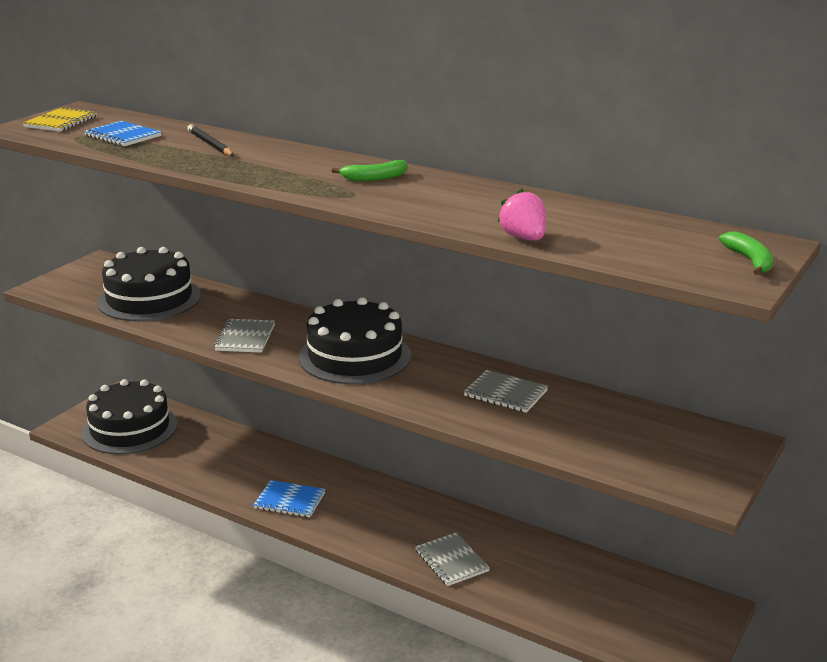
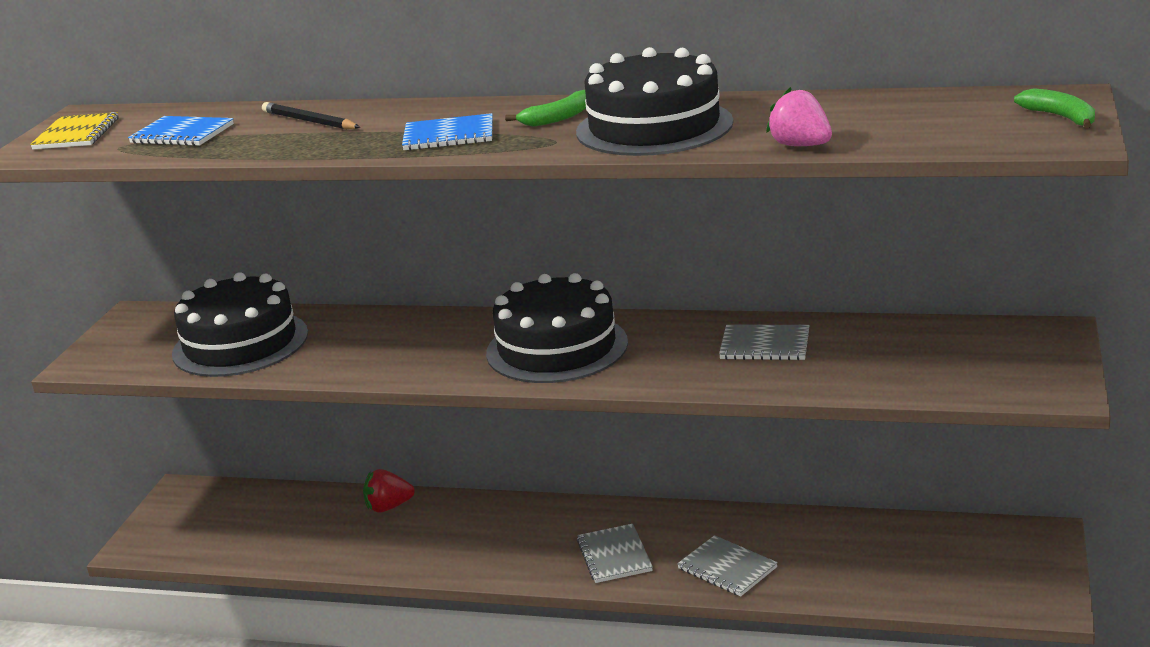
camera: 15 degrees left, 0 degrees up
black cake [82,379,178,454] -> black cake moved to [576,47,733,156]
grey notebook [214,319,275,353] -> grey notebook moved to [577,524,653,583]
blue notebook [253,480,326,518] -> blue notebook moved to [402,113,493,151]
none -> red strawberry [363,469,415,513]

